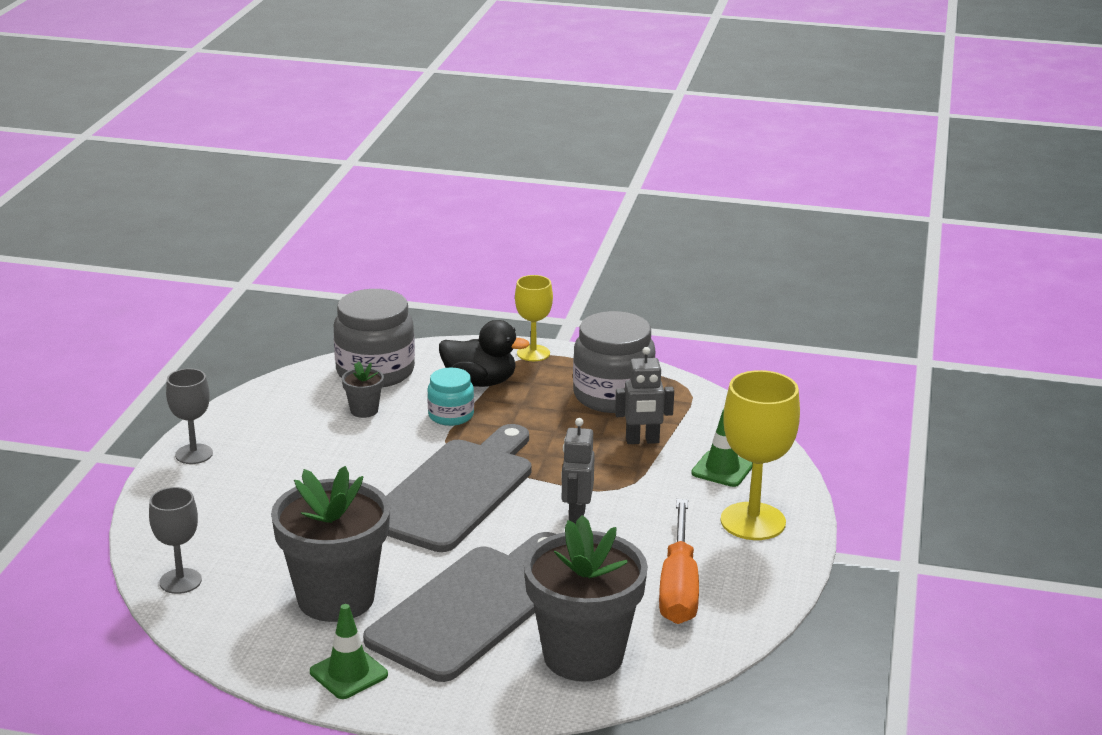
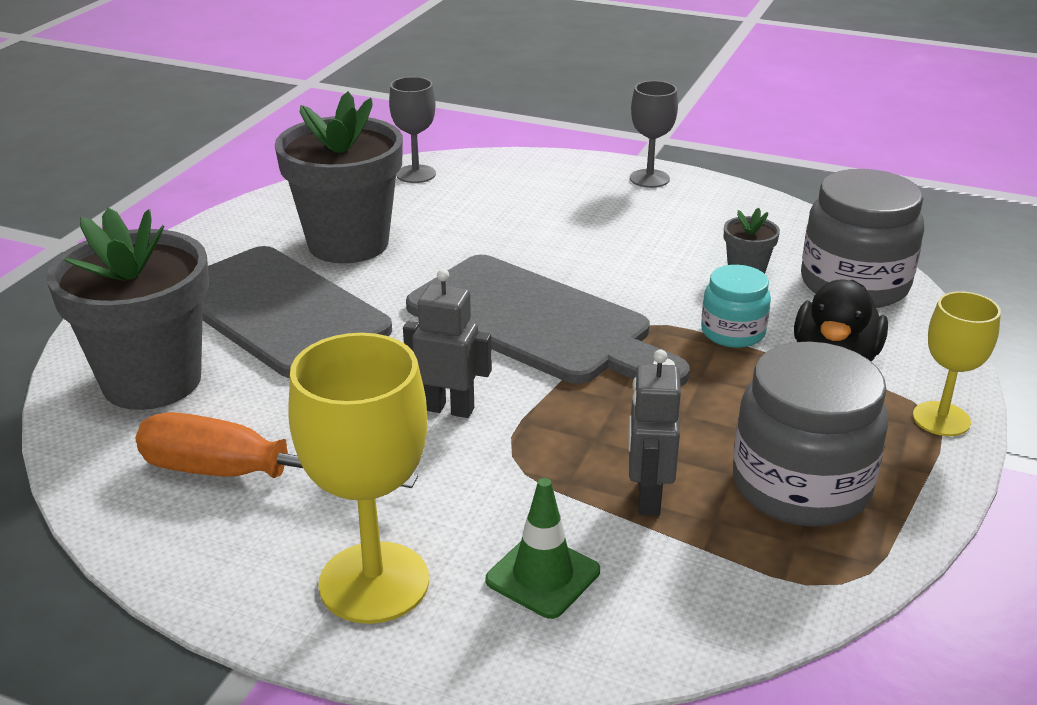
camera: 100 degrees right, 5 degrees up
green traffic cone [310,604,388,699] -> none

